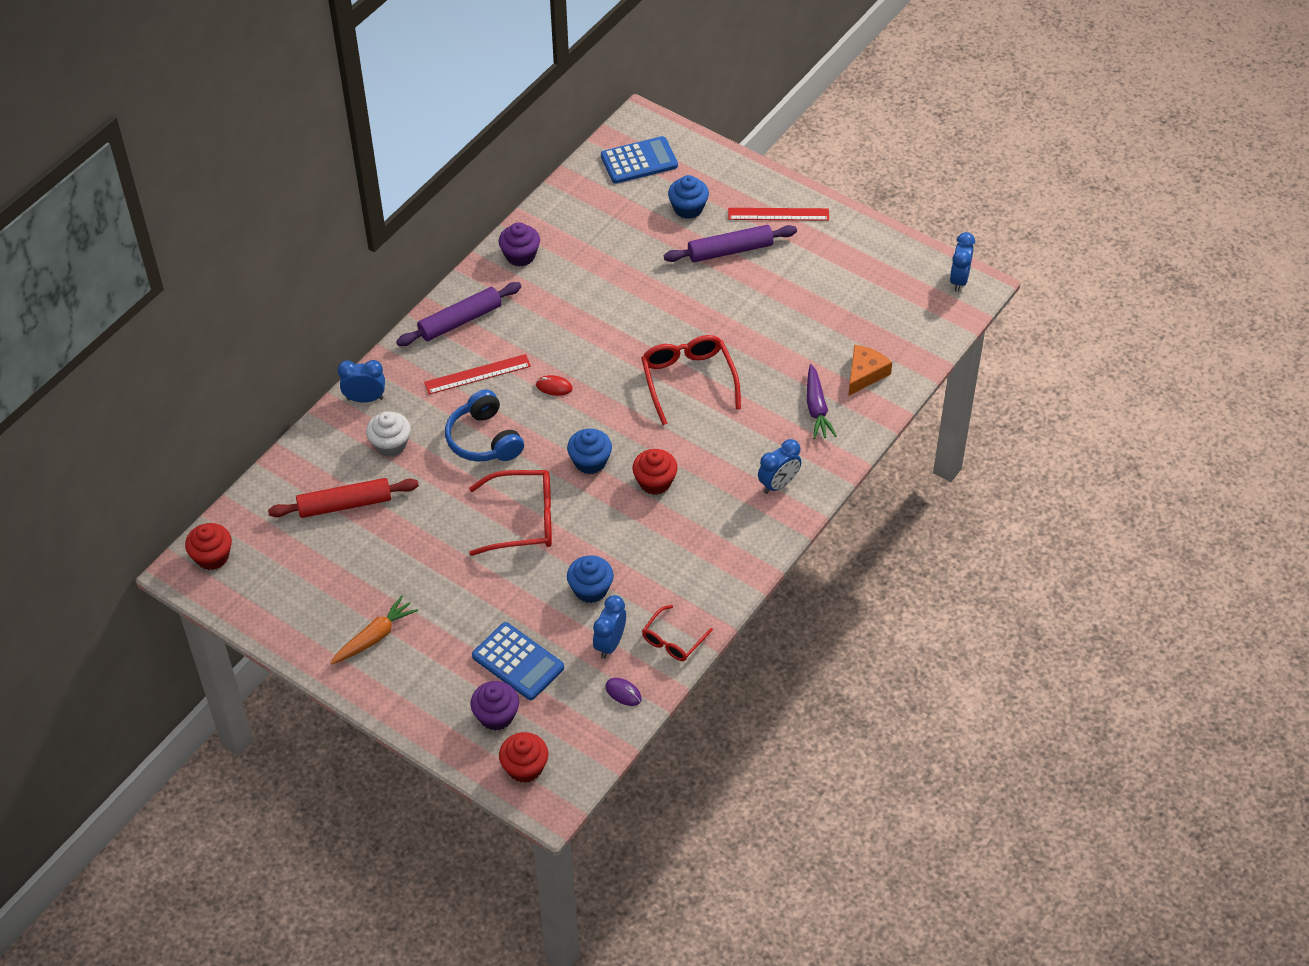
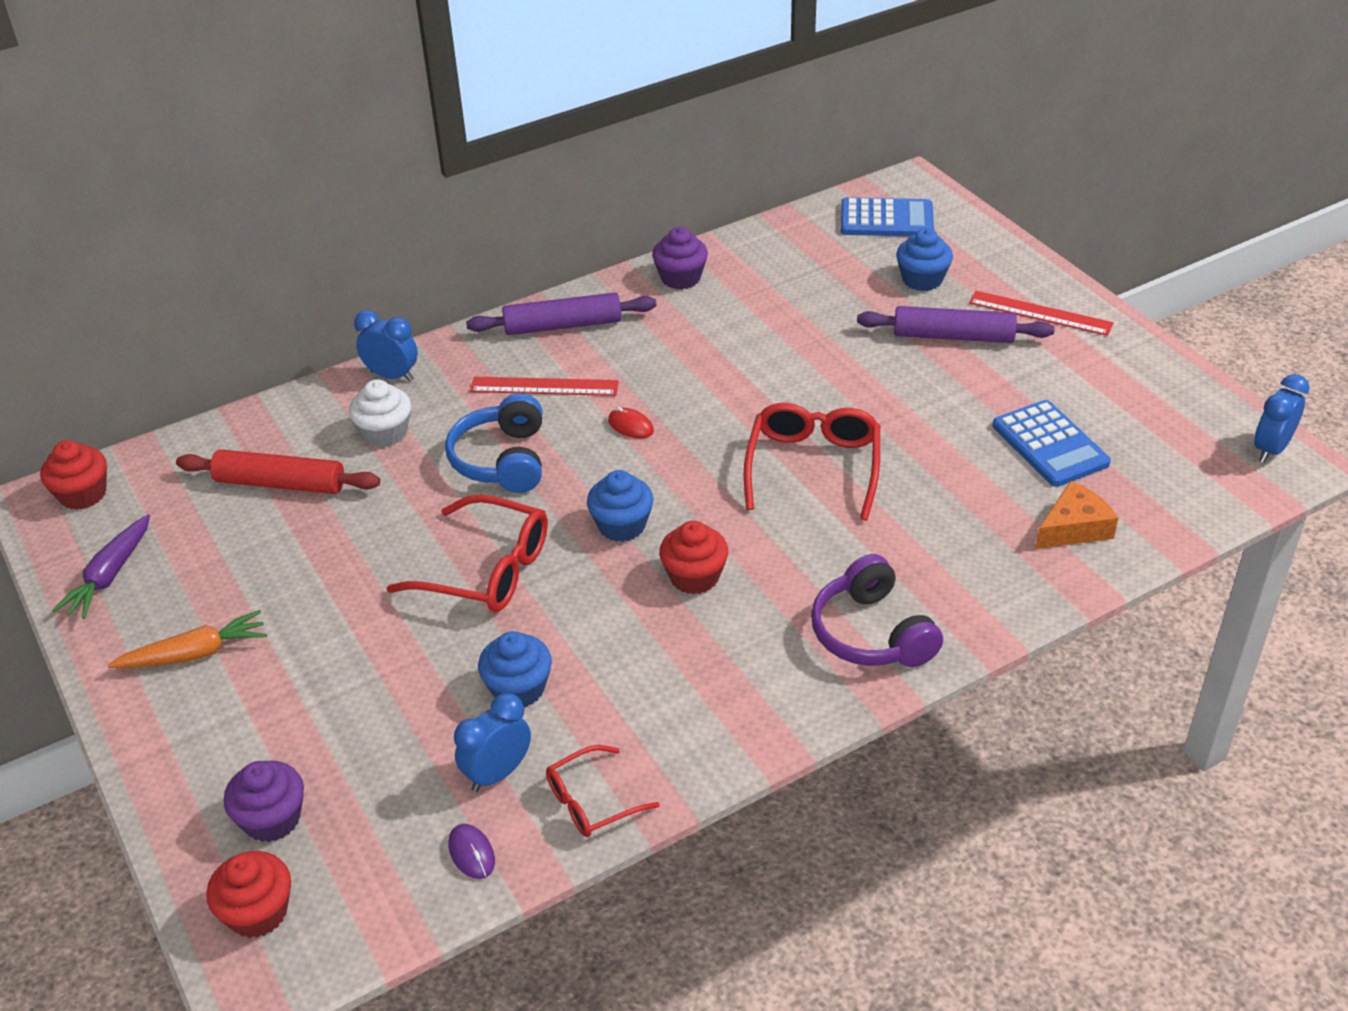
camera: 25 degrees right, 10 degrees down
blue calculator [472,622,564,700] -> blue calculator moved to [993,400,1111,487]
blue clock [758,439,801,494] -> purple headphones [811,554,943,667]
purple carrot [807,364,837,439] -> purple carrot moved to [52,514,150,619]

